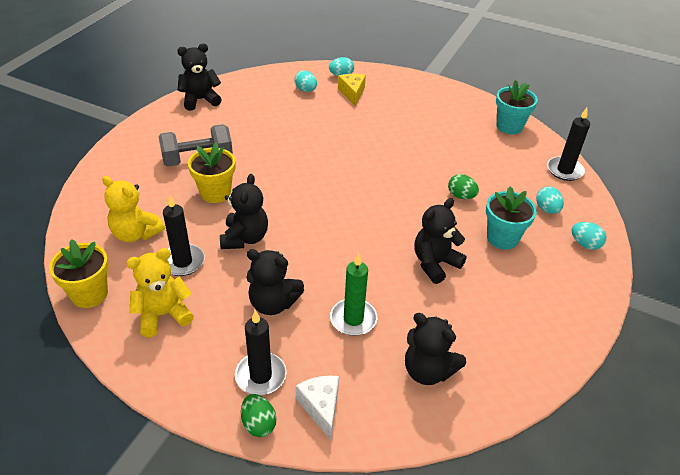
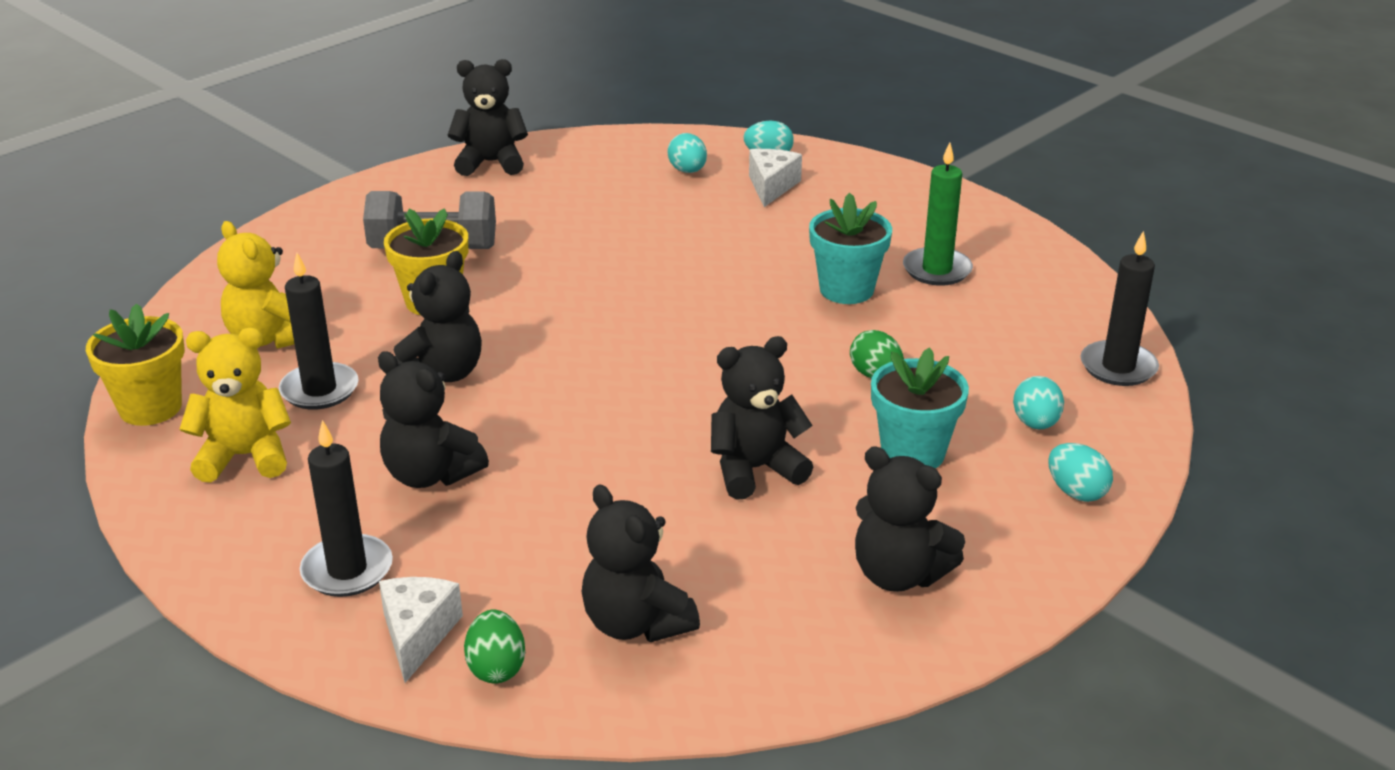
camera: 20 degrees right, 10 degrees down
green egg [241,394,276,437] -> green egg moved to [464,610,525,684]
green candle [330,253,377,336] -> green candle moved to [903,143,973,286]
yellow cheese [338,74,366,106] -> white cheese [749,149,802,207]
turquoise flower pot [496,80,538,134] -> turquoise flower pot moved to [809,193,892,304]
none -> black teddy bear [855,446,965,592]

